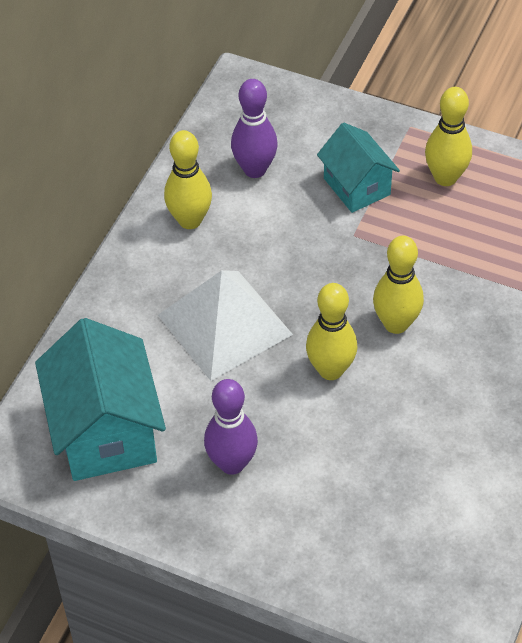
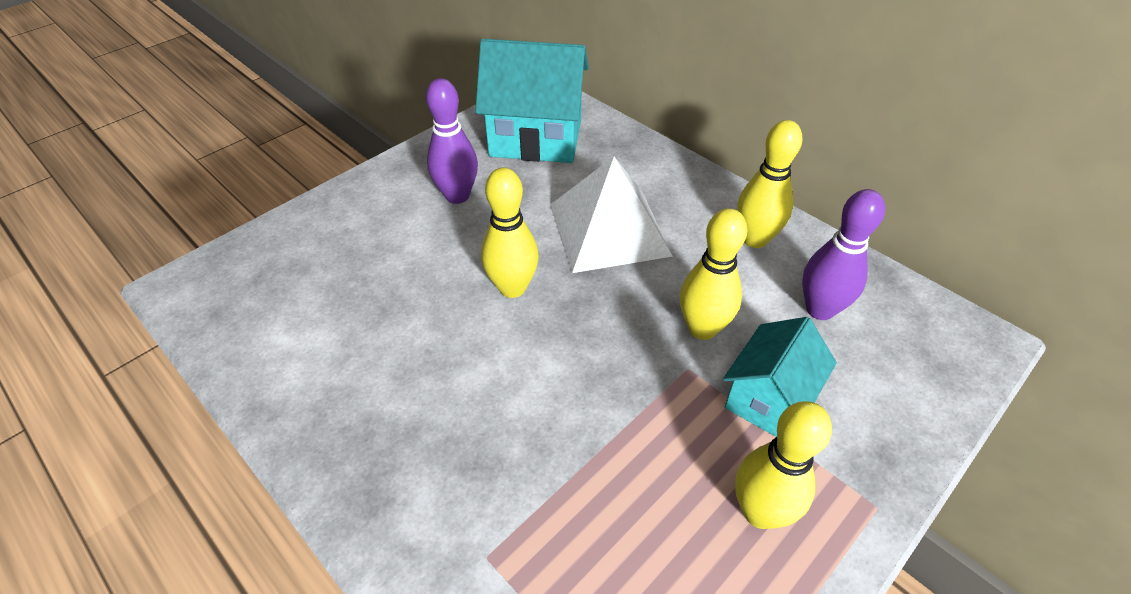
camera: 110 degrees right, 5 degrees down
turquoise house [317,123,400,213] -> turquoise house turned 45 degrees counterclockwise [723,317,837,437]
yellow bowling pin [373,236,424,334] -> yellow bowling pin moved to [680,208,747,340]

